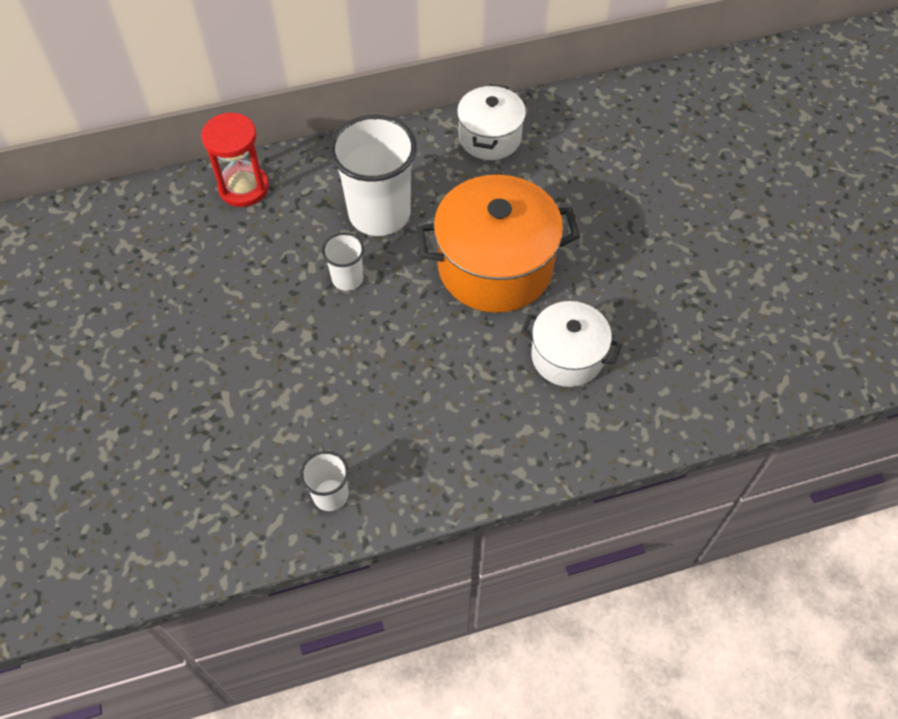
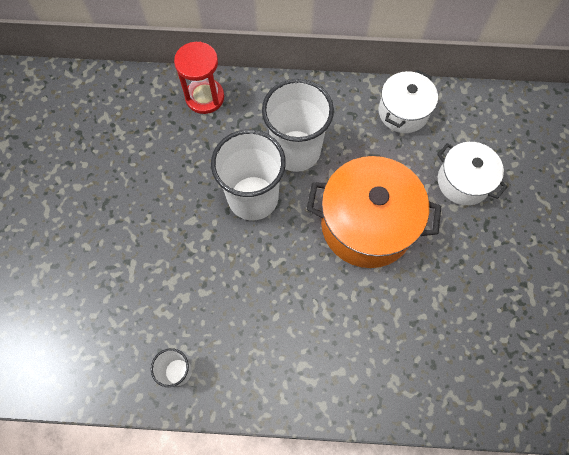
camera: 20 degrees right, 10 degrees up
white cup [322,233,364,291] -> white cup [211,129,286,220], size x2.06
white pot [521,301,622,387] -> white pot moved to [437,142,508,205]

